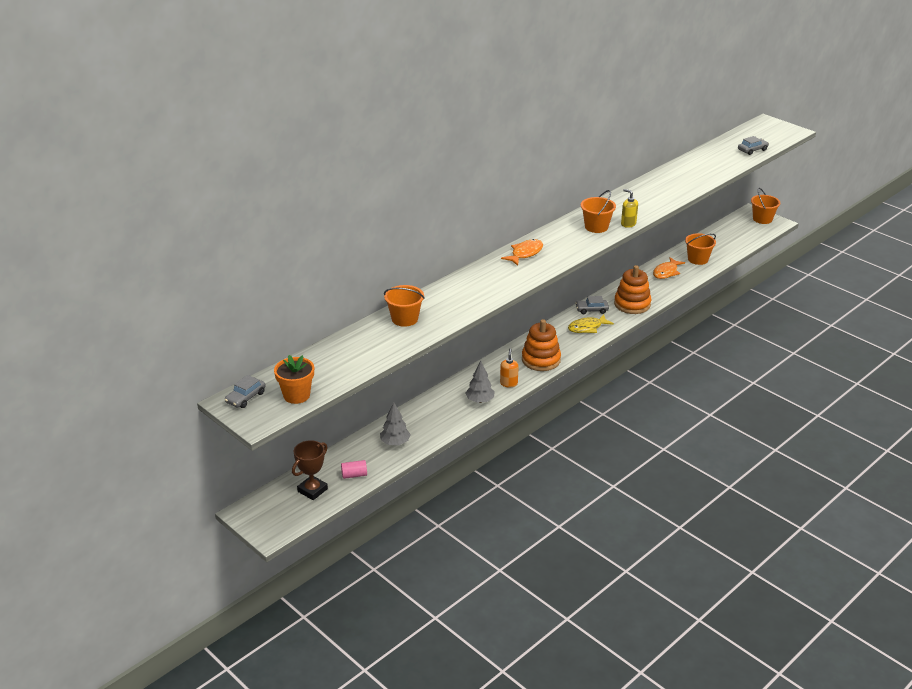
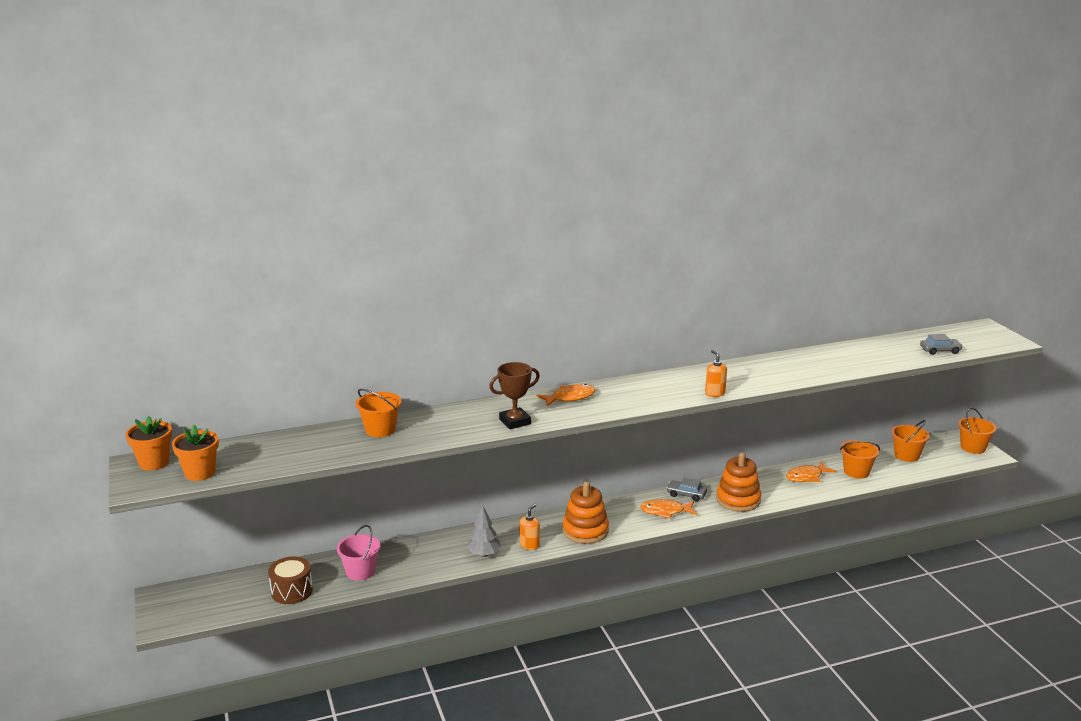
camera: 25 degrees right, 10 degrees down
grey car [225,375,266,408] -> orange flower pot [126,416,172,470]
brown trophy [292,440,328,500] -> brown trophy moved to [489,362,540,429]
pink cylinder [341,460,367,479] -> brown drum [268,556,313,604]
grey tree [380,402,411,445] -> pink bucket [337,525,381,581]
yellow fish [568,314,614,333] -> orange fish [640,499,697,519]
orange bucket [581,190,616,233] -> orange bucket moved to [891,420,930,462]
yellow soap dispenser [621,189,638,228] -> orange soap dispenser [705,350,727,397]

